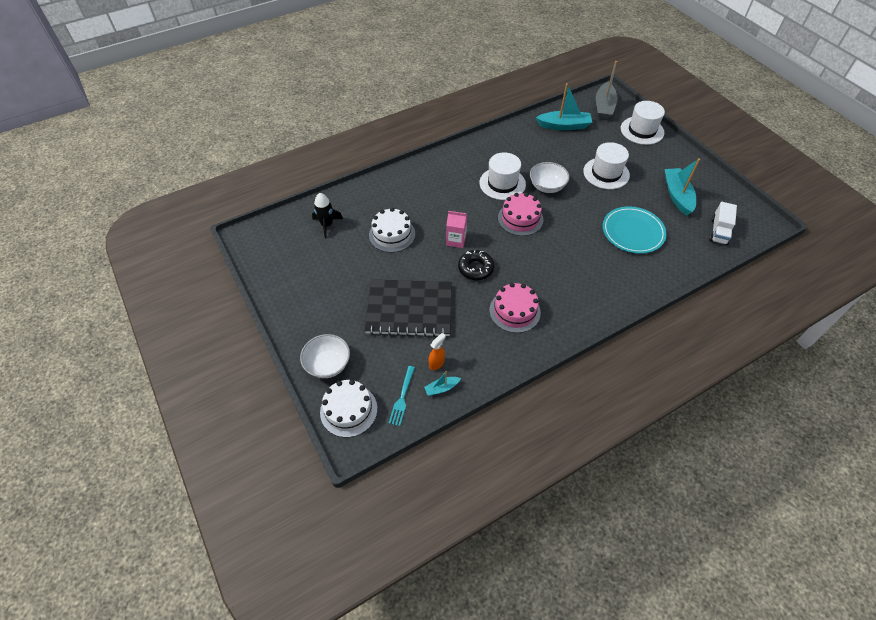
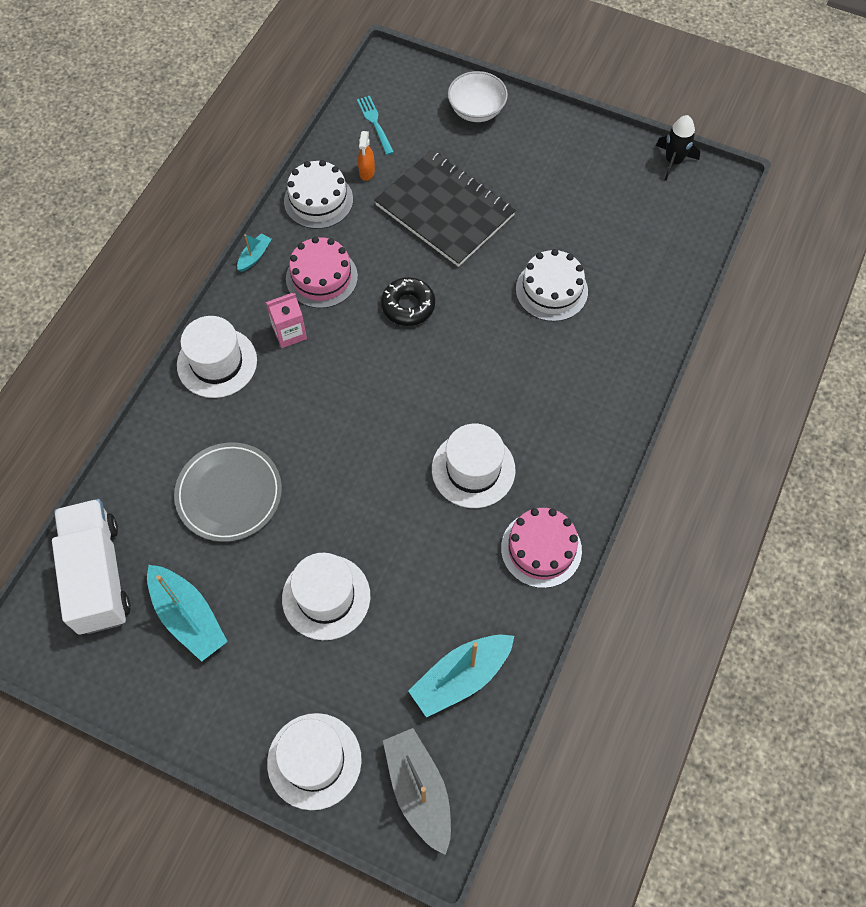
camera: 145 degrees right, 10 degrees up
black rocket [312,193,343,238] -> black rocket moved to [656,115,700,181]
white cake [320,380,377,437] -> white cake moved to [284,160,353,229]
black notebook [364,279,452,337] -> black notebook turned 75 degrees clockwise [374,150,516,267]
turquoise boat [424,371,461,396] -> turquoise boat moved to [237,233,272,272]
pink carton [446,211,467,248] -> pink carton moved to [266,293,307,348]
pink cake [498,193,543,236] -> pink cake moved to [501,508,582,588]
white bowl [530,162,569,193] -> none
turquoise plate [602,206,667,254] -> grey plate [174,442,282,542]
white truck [709,202,737,245] -> white truck [52,499,131,635], size x1.73
none -> white hat [177,316,257,398]

